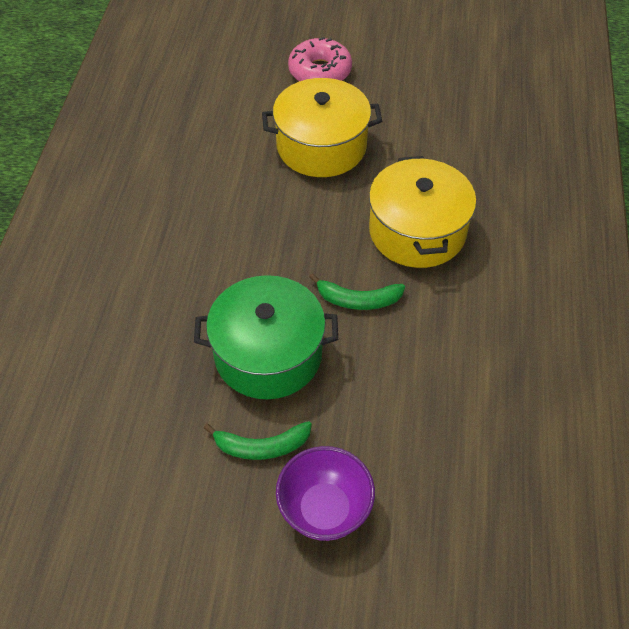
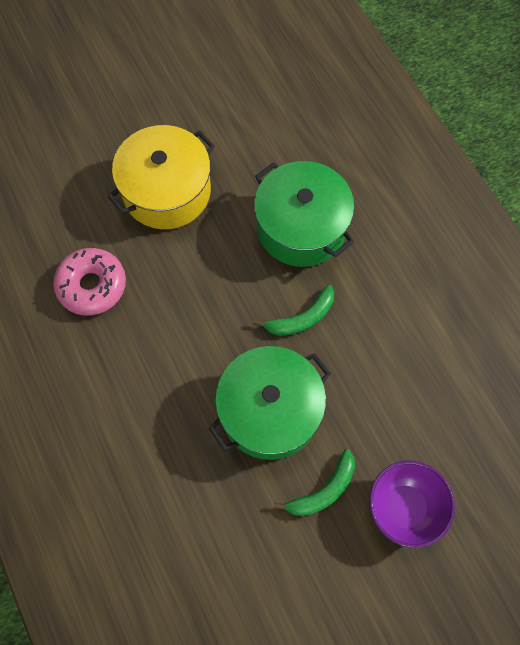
camera: 35 degrees left, 15 degrees up
pink donut [288,37,352,81] -> pink donut moved to [53,248,126,316]
yellow pot [369,156,476,268] -> green pot [254,161,354,267]

